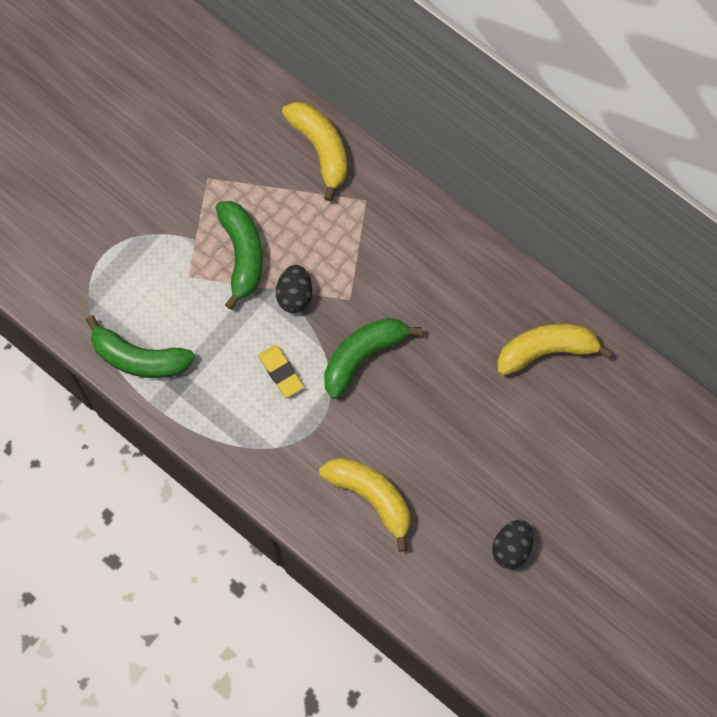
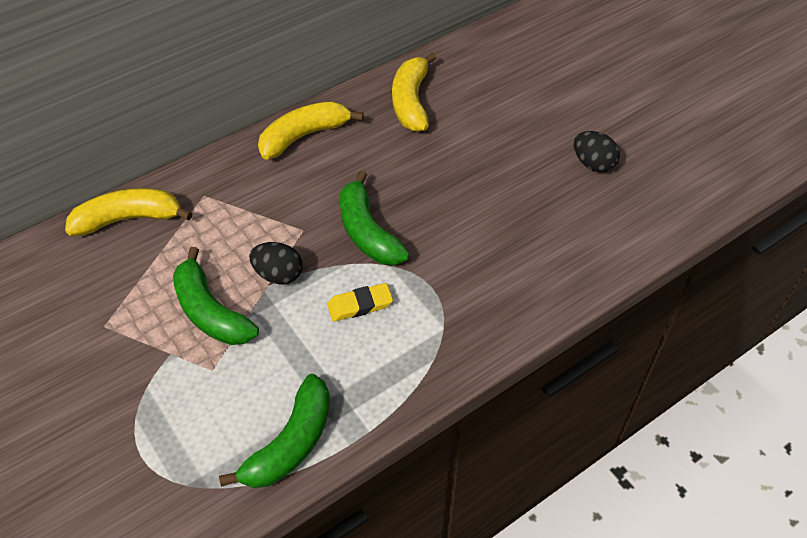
camera: 75 degrees left, 20 degrees down
green banana [216,201,263,310] -> green banana turned 135 degrees counterclockwise [173,247,259,345]
yellow banana [319,458,410,552] -> yellow banana moved to [258,101,364,160]

